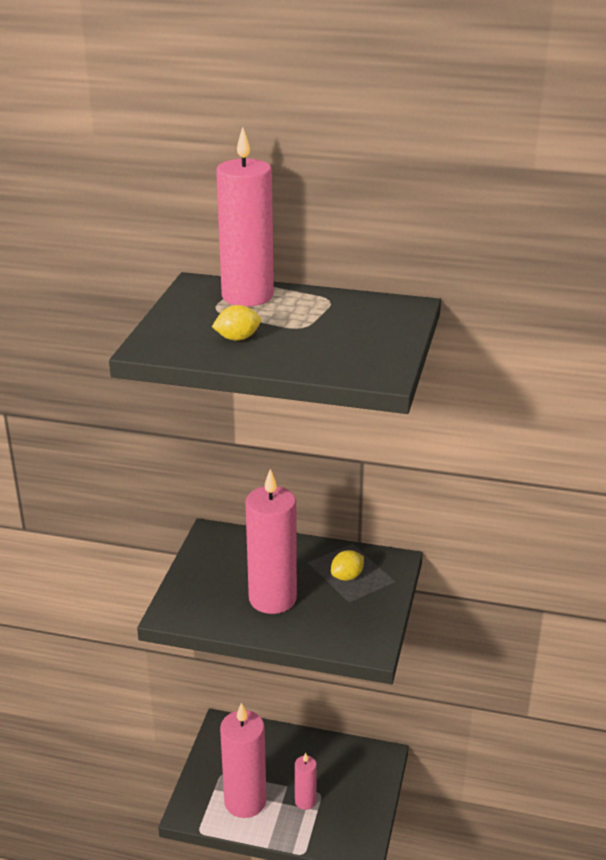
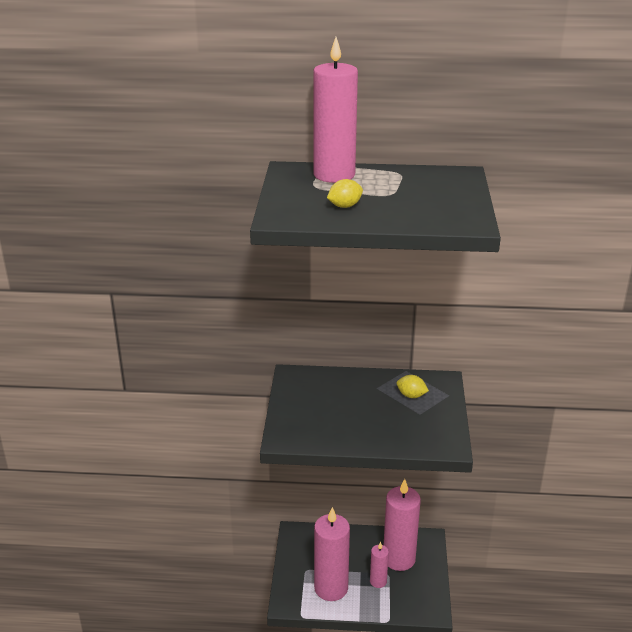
camera: 10 degrees left, 0 degrees up
pink candle [245,469,297,614] -> pink candle moved to [384,479,421,571]
yellow lemon [331,550,364,581] -> yellow lemon turned 75 degrees clockwise [397,375,429,398]

